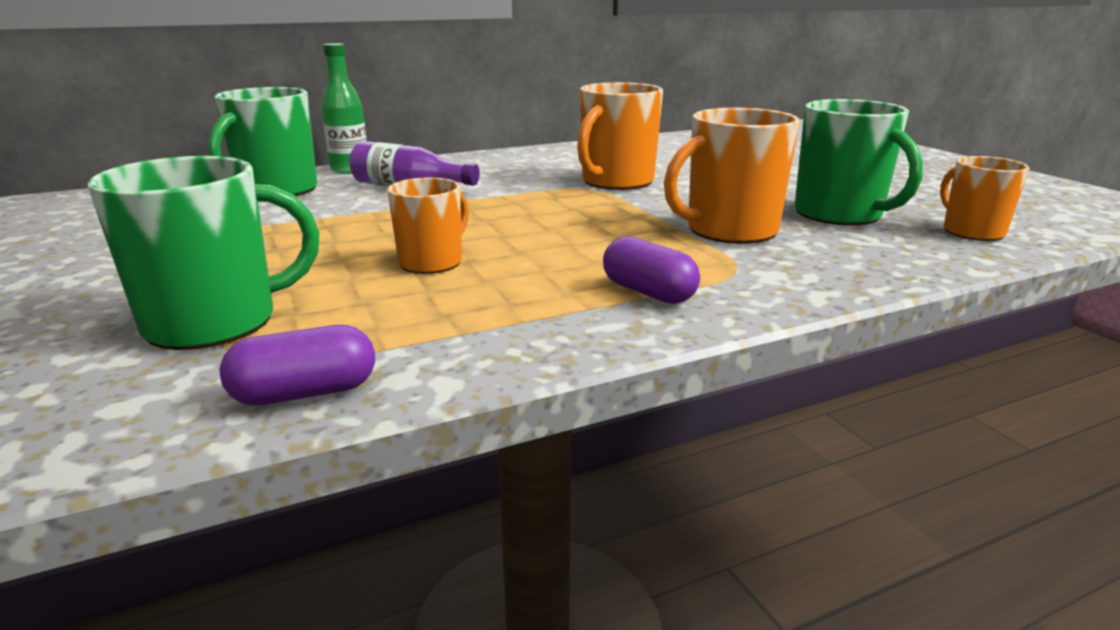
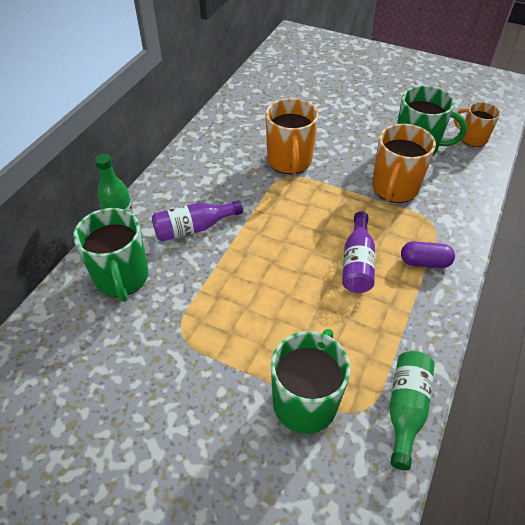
camera: 40 degrees left, 25 degrees up
purple capsule [220,325,375,406] -> green bottle [389,351,435,470]
orange mug [387,177,469,274] -> none
none -> purple bottle [342,211,375,293]

